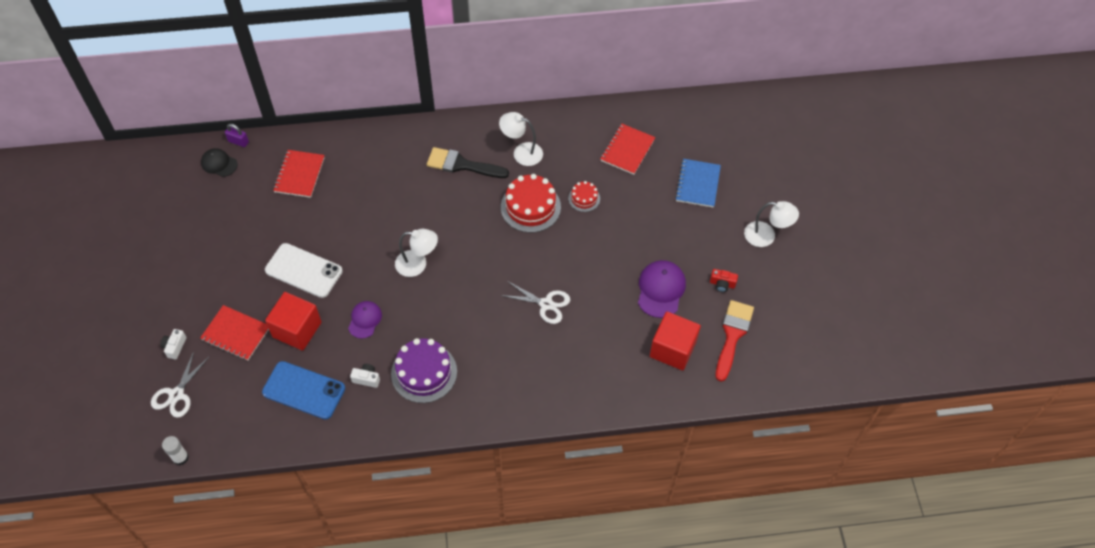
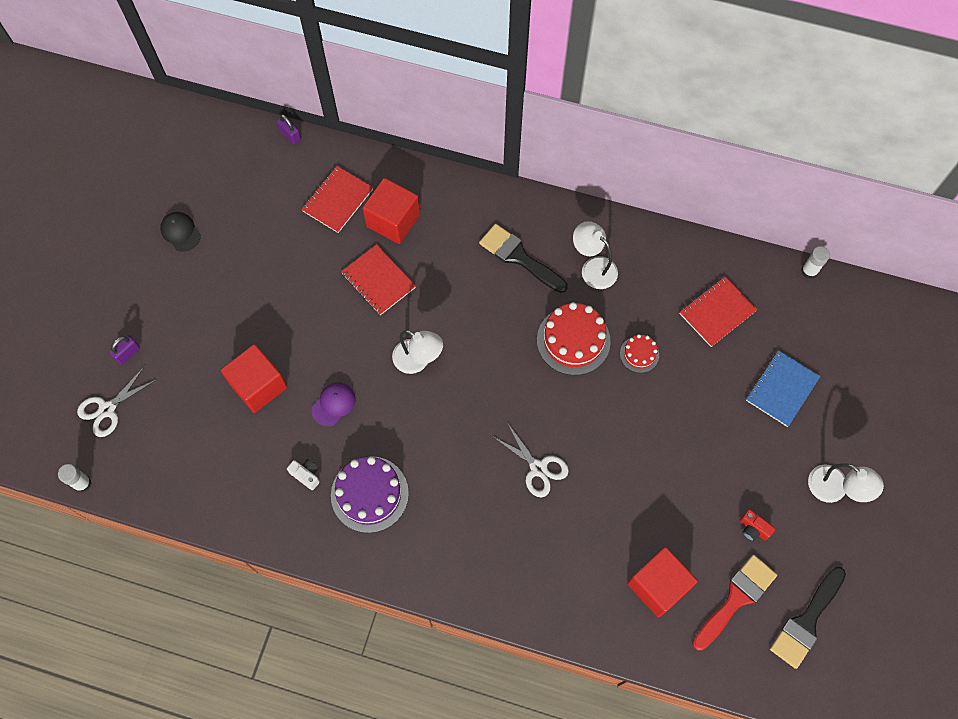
camera: 25 degrees right, 10 degrees up
white camera [160,329,186,360] -> purple padlock [109,335,140,365]
red notebook [200,305,269,360] -> red notebook moved to [341,244,416,315]
black cap [201,148,238,177] -> black cap moved to [160,212,201,251]
blue phone [262,361,345,419] -> none
white phone [265,243,343,298] -> none
purple cap [638,260,686,318] -> none
none -> red cube [363,178,420,244]
none -> black brush [770,567,846,669]
none -> white glue stick [801,246,830,279]

